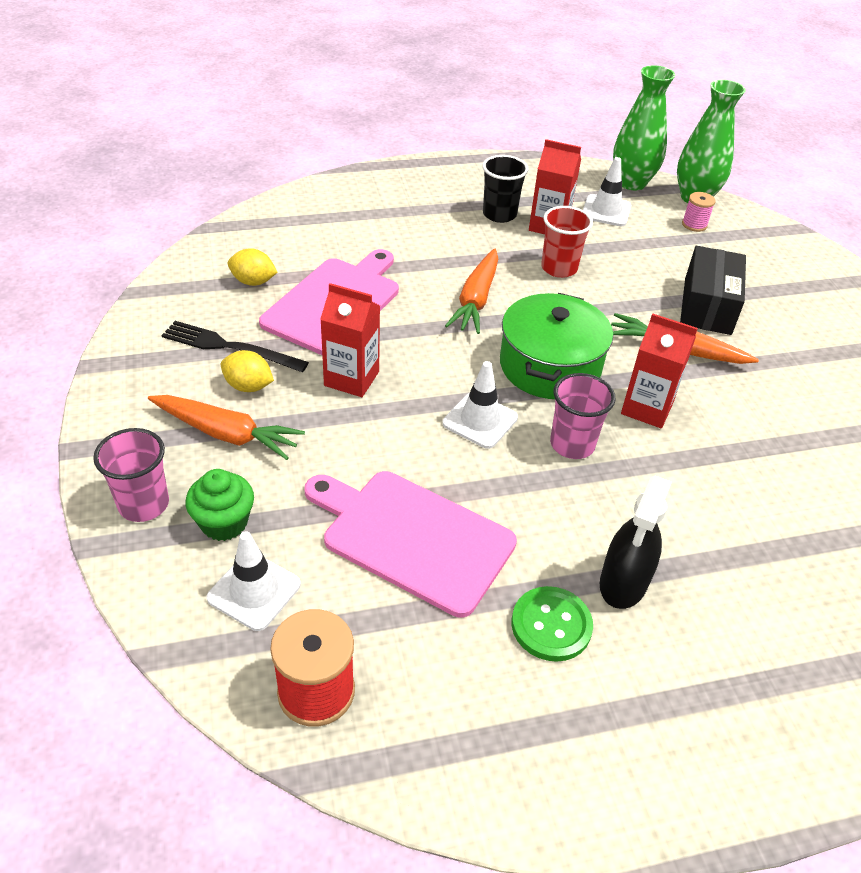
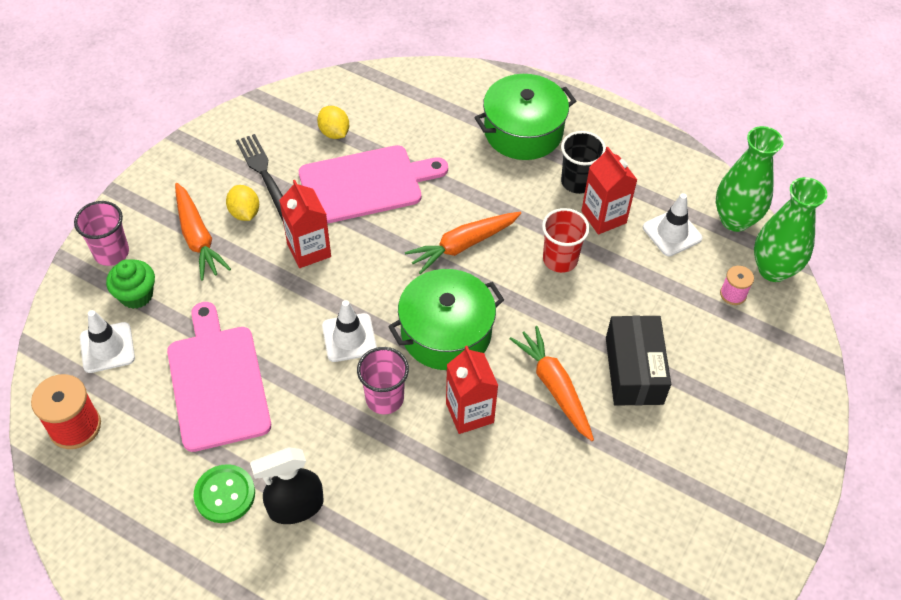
camera: 45 degrees right, 10 degrees up
black box [680,246,746,335] -> black box turned 60 degrees counterclockwise [606,315,671,406]
none -> green pot [474,74,576,160]

